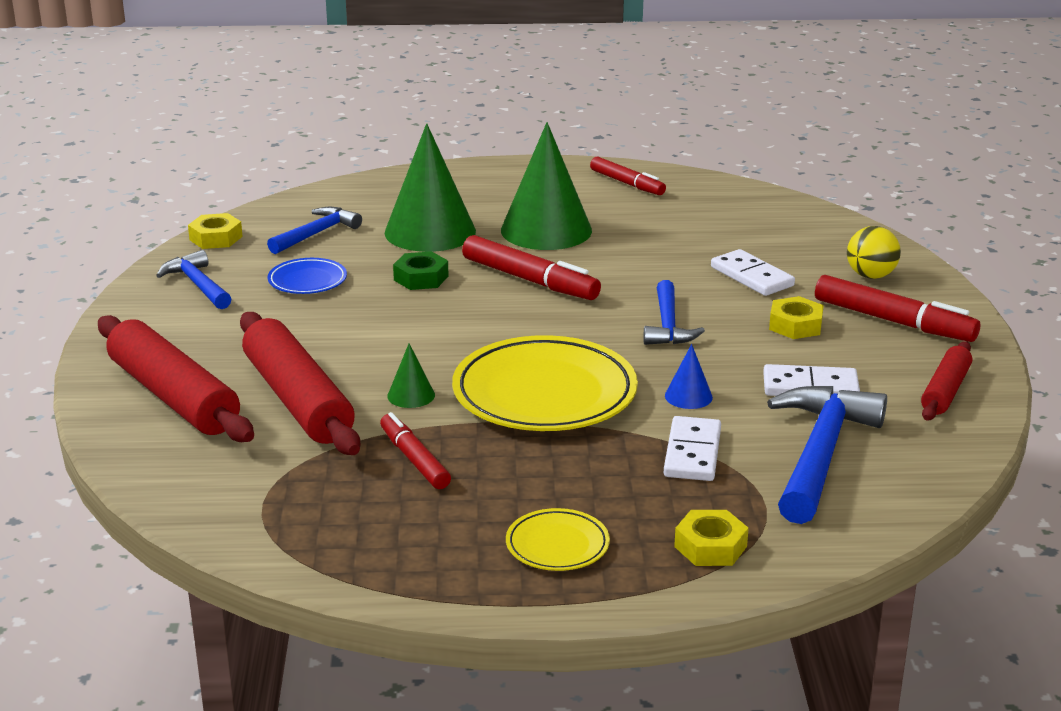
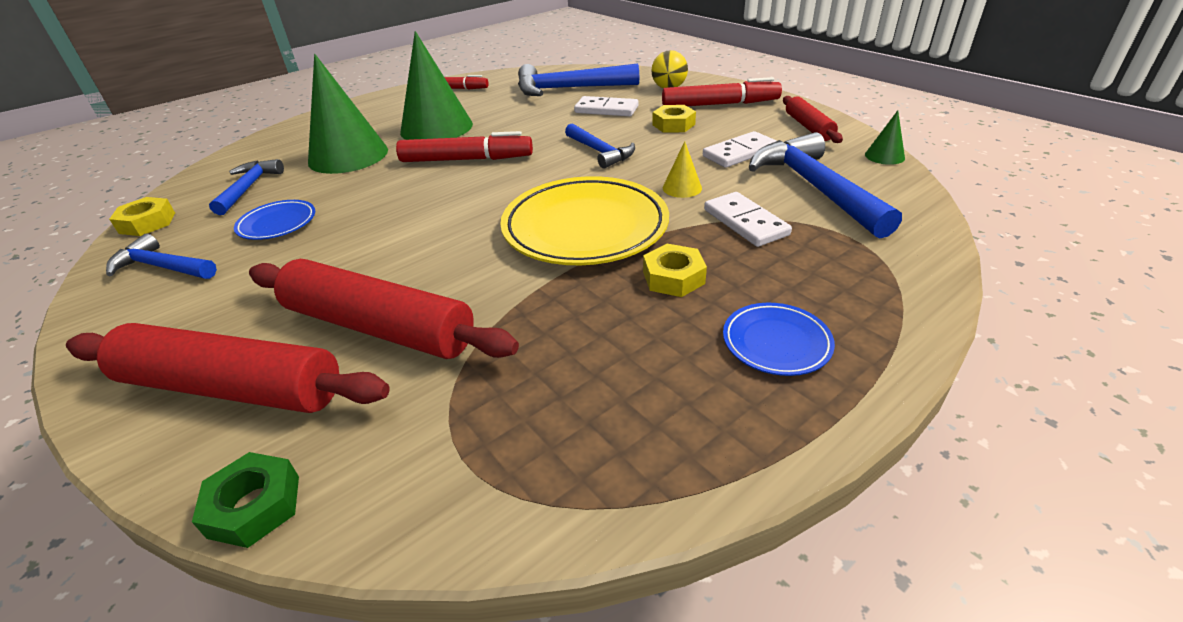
camera: 35 degrees left, 10 degrees up
red marker [380,412,451,489] -> none
green cone [387,343,435,408] -> green cone moved to [865,110,905,165]
green nut [393,251,449,290] -> green nut moved to [192,452,299,548]
yellow plate [506,508,610,571] -> blue plate [723,303,835,376]
blue cone [665,344,713,409] -> yellow cone [663,141,702,198]
yellow nut [674,510,749,566] -> yellow nut moved to [643,244,707,297]
none -> blue hammer [518,64,639,96]

